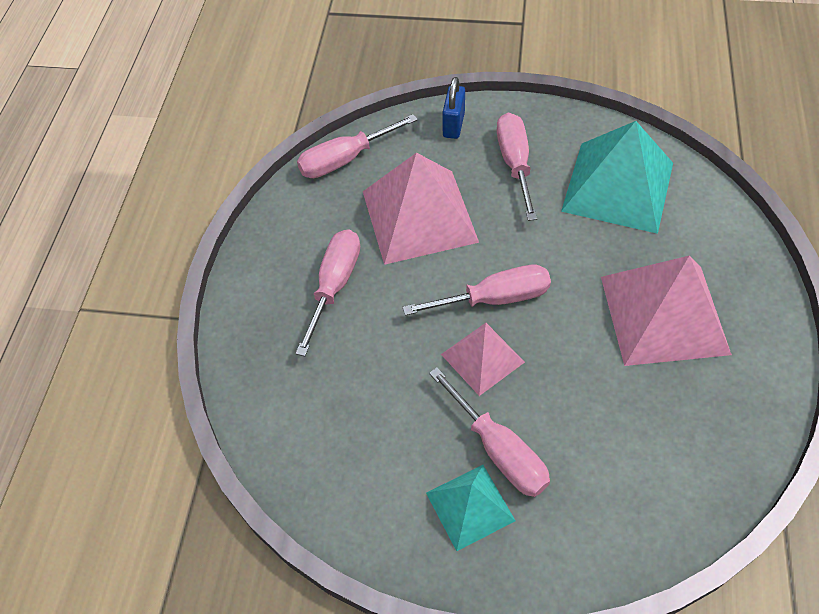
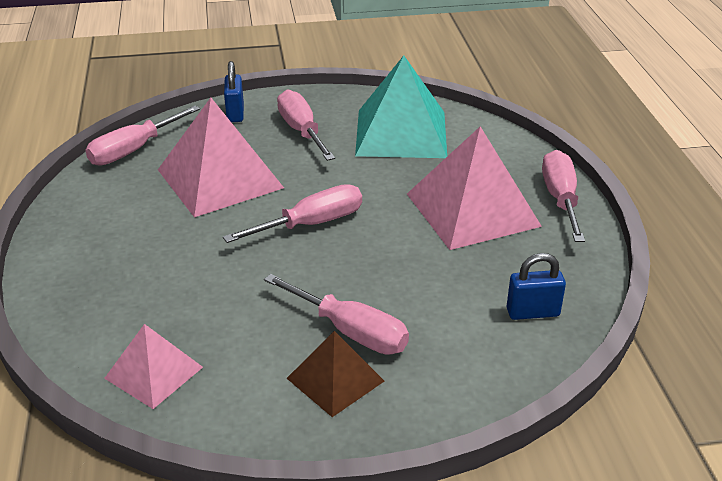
camera: 20 degrees left, 20 degrees down
pink screwdriver [296,229,360,357] -> pink screwdriver moved to [542,150,585,242]
turquoise pyramid [426,465,516,551] -> brown pyramid [287,331,384,417]
pink pyramid [441,323,525,396] -> pink pyramid moved to [104,324,203,409]
none -> blue padlock [507,253,566,320]

